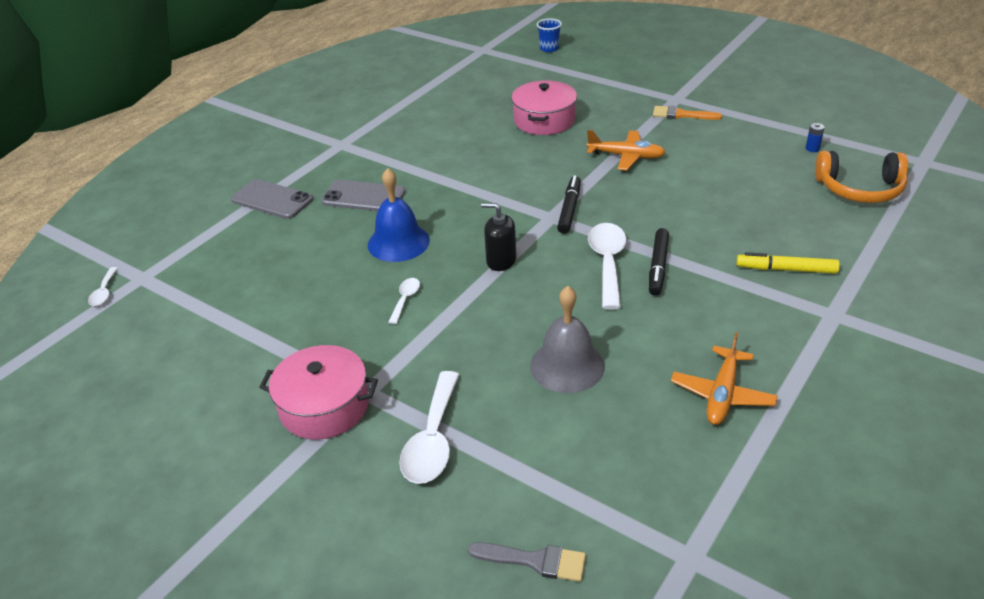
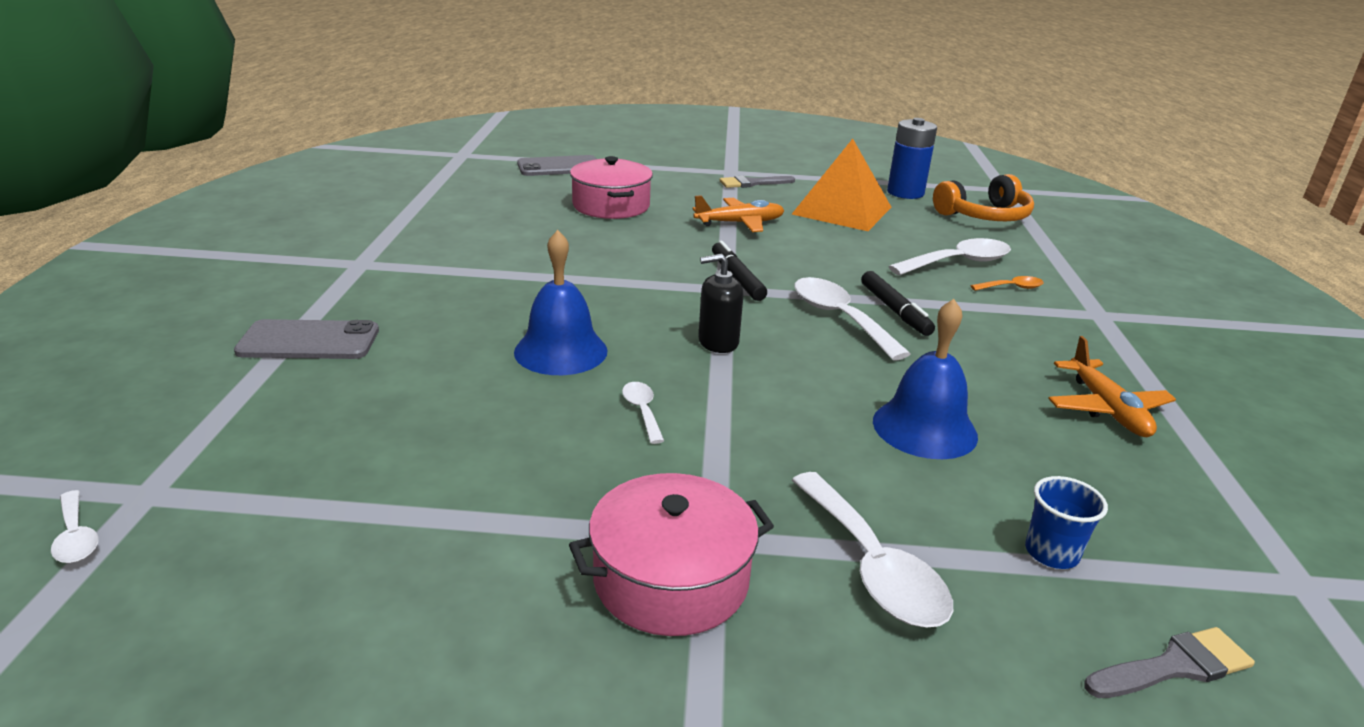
camera: 35 degrees left, 10 degrees down
grey phone [321,180,405,211] -> grey phone moved to [517,155,596,176]
grey bell [530,286,605,393] -> blue bell [873,299,978,459]
blue cup [537,18,562,52] -> blue cup moved to [1025,476,1108,569]
orange brush [653,106,722,120] -> grey brush [720,175,795,188]
yellow marker [737,252,840,274] -> orange spoon [971,276,1044,291]
blue battery [806,123,825,152] -> blue battery [887,118,937,199], size x2.50
none -> orange pyramid [792,139,891,231]
none -> white spoon [888,238,1011,276]

